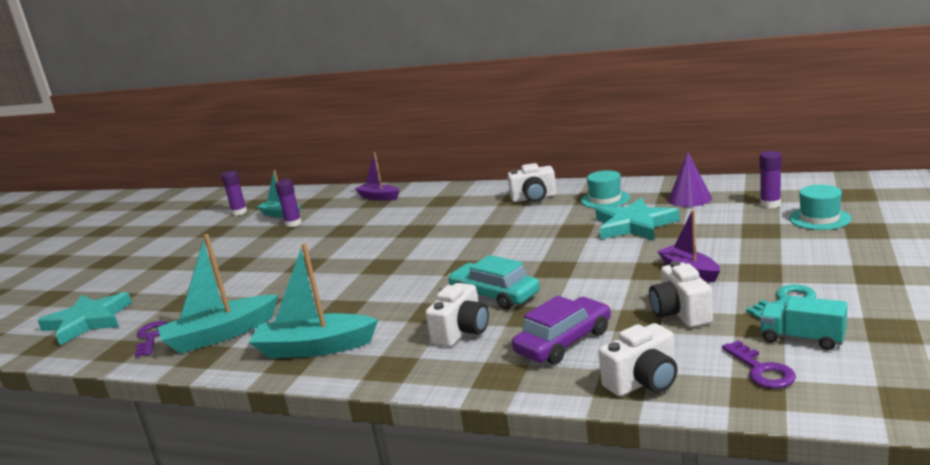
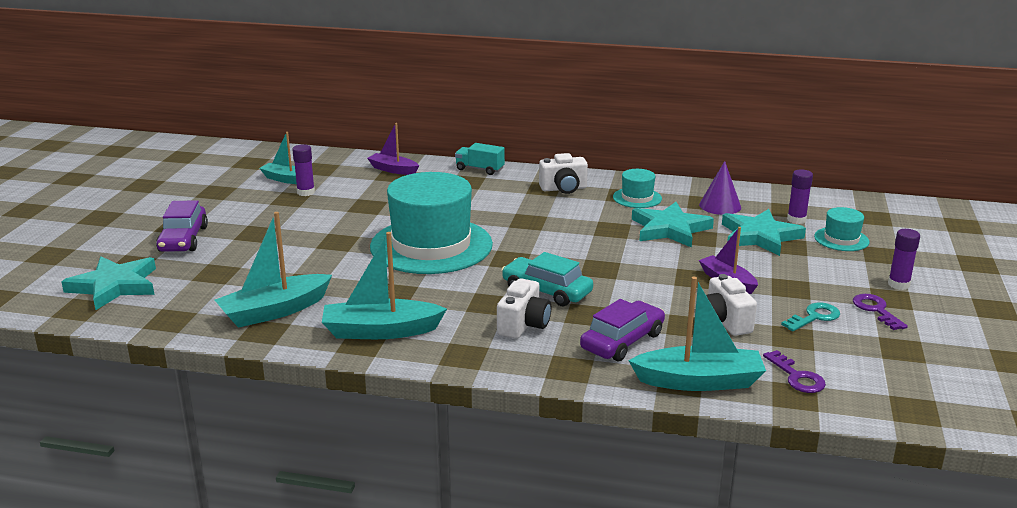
camera: 10 degrees left, 5 degrees up
purple key [135,321,168,357] -> purple key moved to [853,294,908,330]
purple glue stick [221,171,247,216] -> purple glue stick moved to [888,229,920,290]
white camera [599,323,678,397] -> turquoise boat [628,277,766,391]
turquoise truck [760,296,847,350] -> turquoise truck moved to [455,143,505,175]
none -> purple car [156,200,208,252]
none -> turquoise hat [370,172,493,274]
none -> turquoise star [722,209,806,256]

